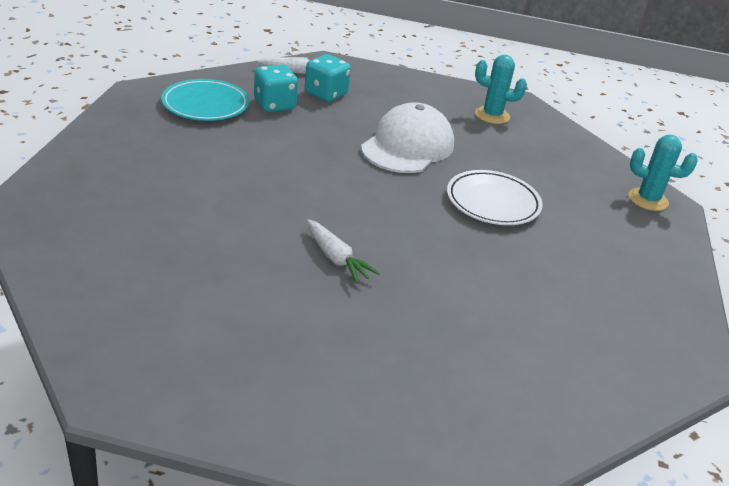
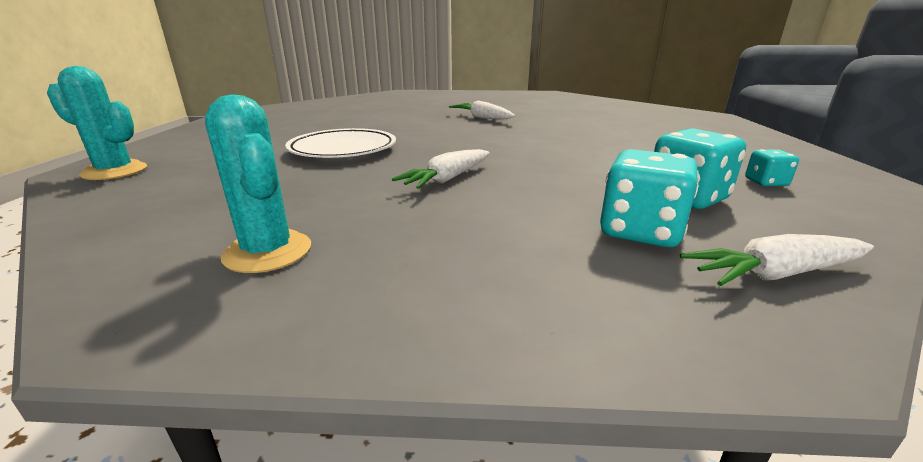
camera: 175 degrees right, 10 degrees down
turquoise plate [161,79,249,121] -> turquoise dice [745,149,799,186]
white cap [361,102,454,173] -> white carrot [392,149,490,189]
turquoise cactus [475,55,527,124] -> turquoise cactus turned 45 degrees clockwise [205,94,311,273]

